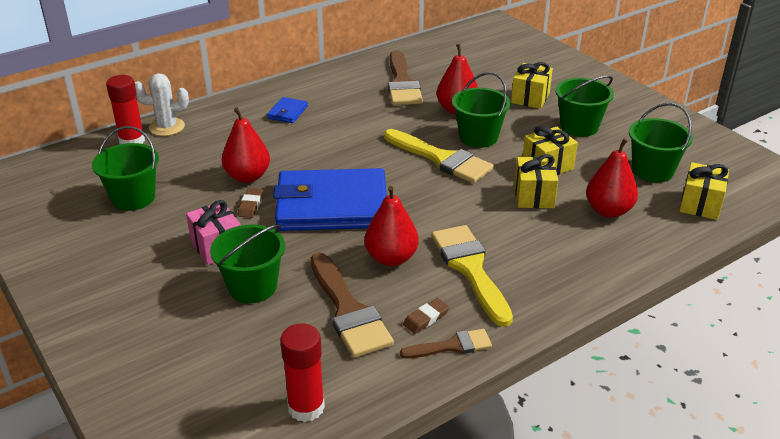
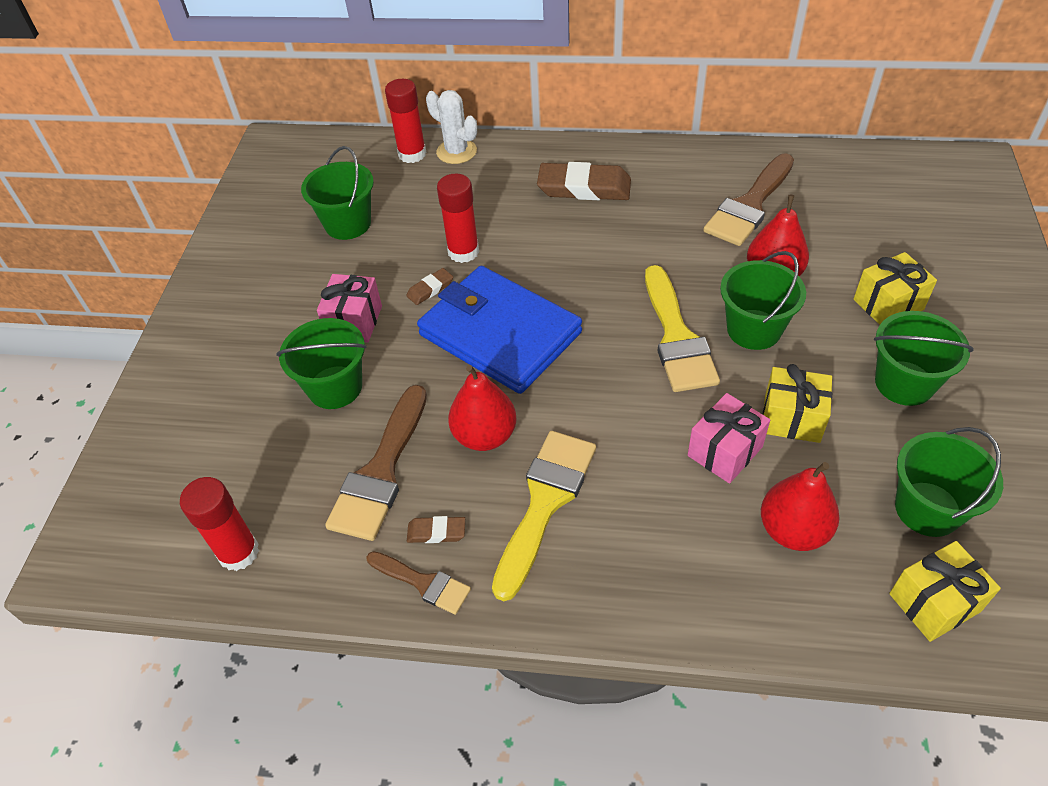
camera: 45 degrees right, 15 degrees up
red pear [222,108,270,183] -> red glue stick [437,174,479,263]
blue wallet [267,97,308,123] -> brown eraser [537,162,631,200]
yellow gift [514,154,558,208] -> pink gift [688,393,770,483]

